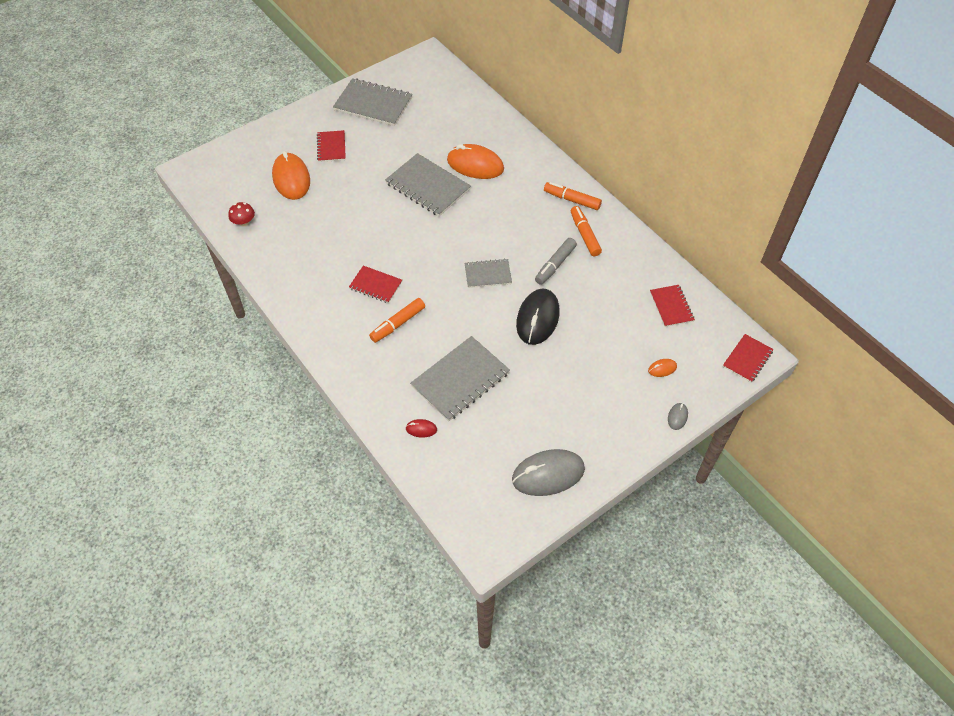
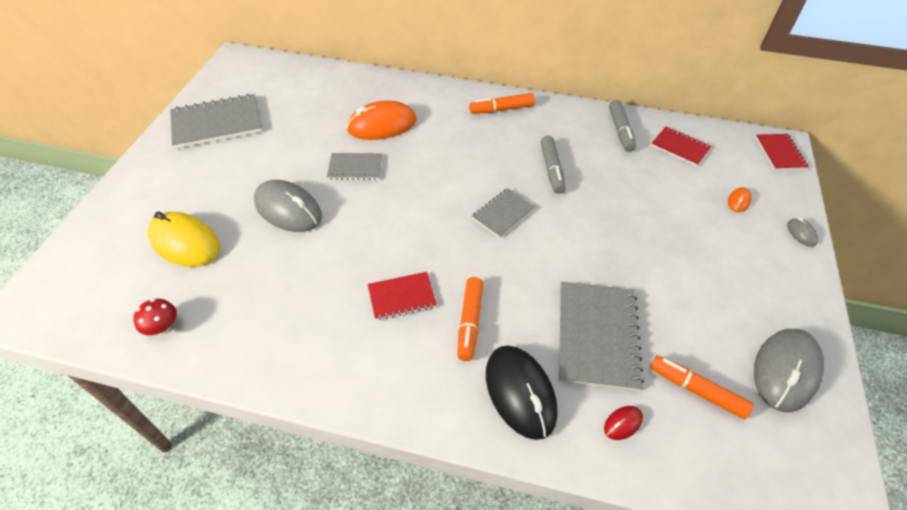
camera: 40 degrees left, 5 degrees down
orange mouse [272,151,310,200] -> yellow mouse [148,211,220,267]
red notebook [317,130,346,162] -> none
grey notebook [385,153,471,217] -> grey notebook [327,153,382,180], size x0.57
black mouse [516,289,559,345] -> black mouse moved to [486,345,557,440]
orange marker [571,206,602,256] -> orange marker moved to [650,355,753,419]
none -> grey mouse [254,180,322,232]
none -> grey marker [609,100,636,152]

